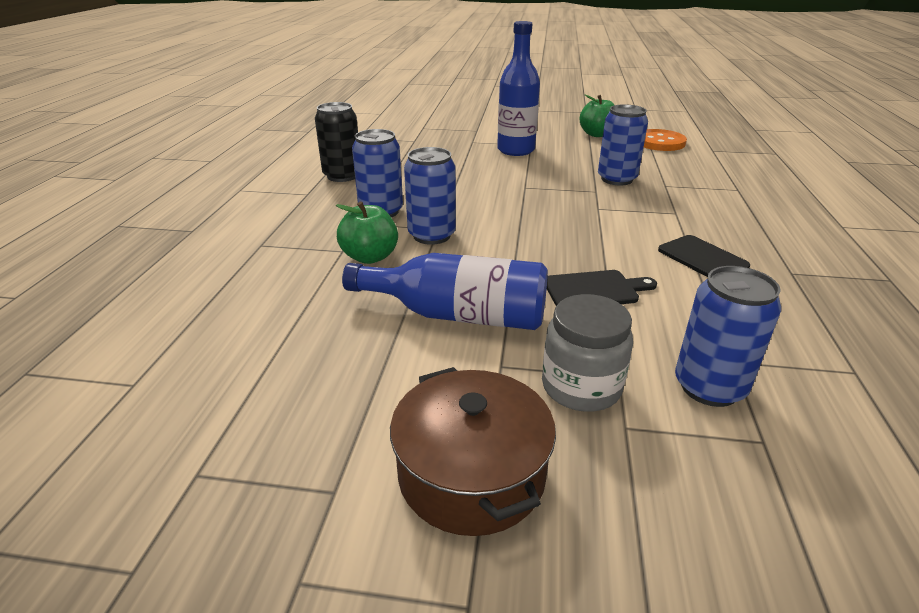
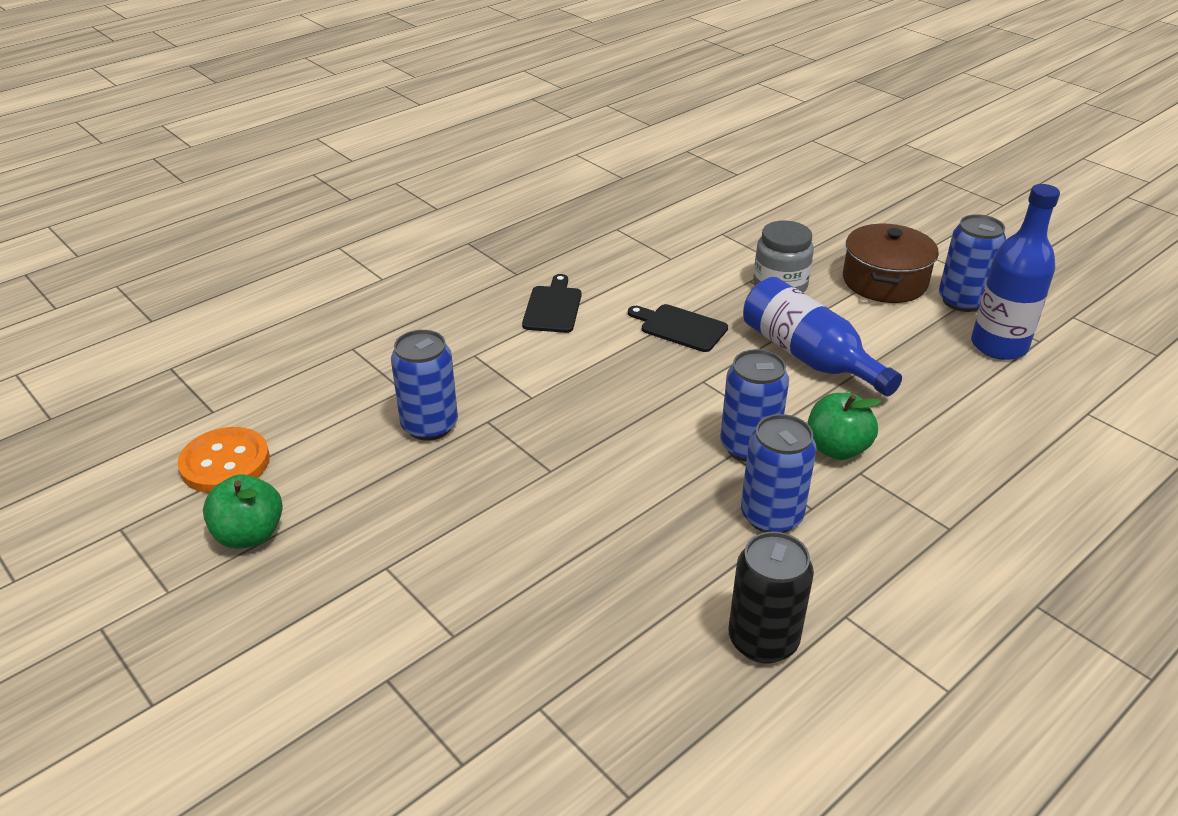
camera: 140 degrees left, 5 degrees up
blue bottle [497,21,540,156] -> blue bottle moved to [971,184,1060,360]
blue can [675,266,781,407] -> blue can moved to [939,214,1006,312]

